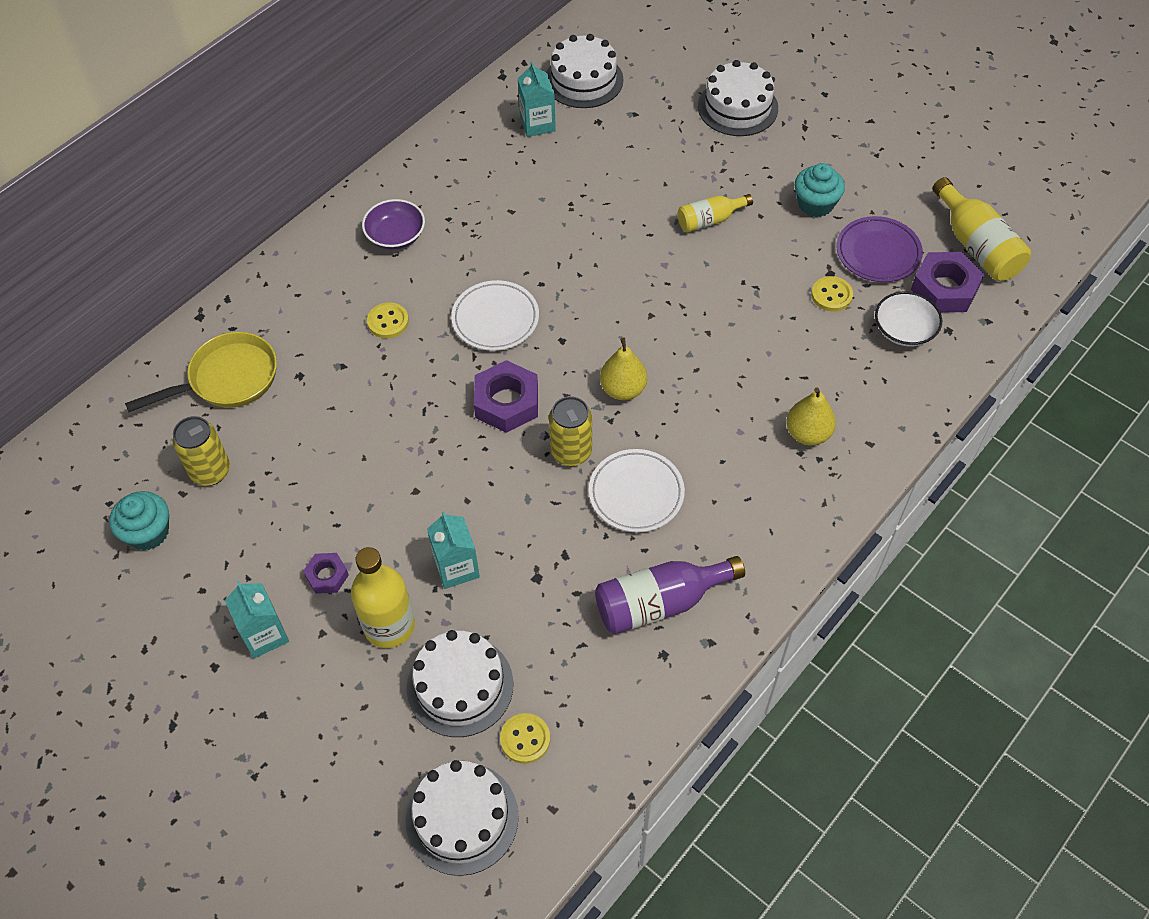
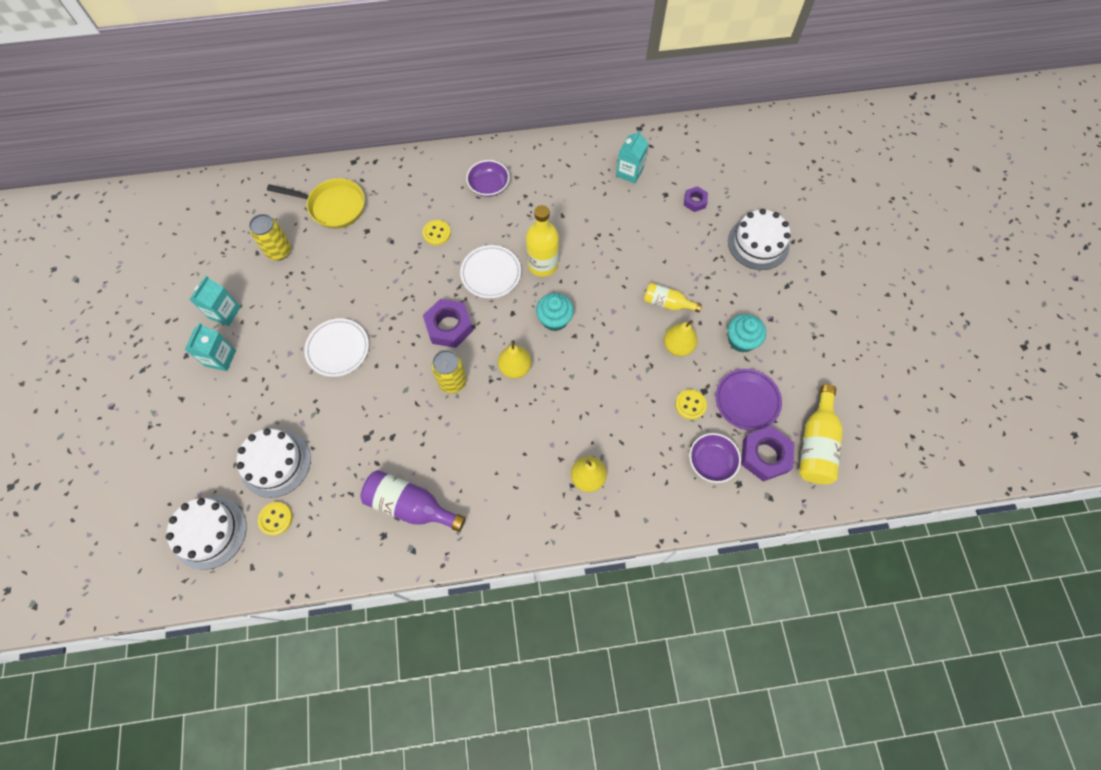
camera: 40 degrees right, 10 degrees up
turquoise cupcake [109,491,169,550] -> turquoise cupcake moved to [536,293,574,331]
purple nut [303,553,349,594] -> purple nut moved to [684,186,708,212]
yellow bottle [351,547,415,648] -> yellow bottle moved to [526,205,559,277]
turquoise carton [427,511,480,589] -> turquoise carton moved to [190,276,241,326]
white cake [546,34,623,108] -> none
white plate [589,449,685,532] -> white plate moved to [304,318,369,377]
white bowl [875,292,942,346] -> purple bowl [689,433,741,483]
none -> yellow pear [664,320,698,356]

